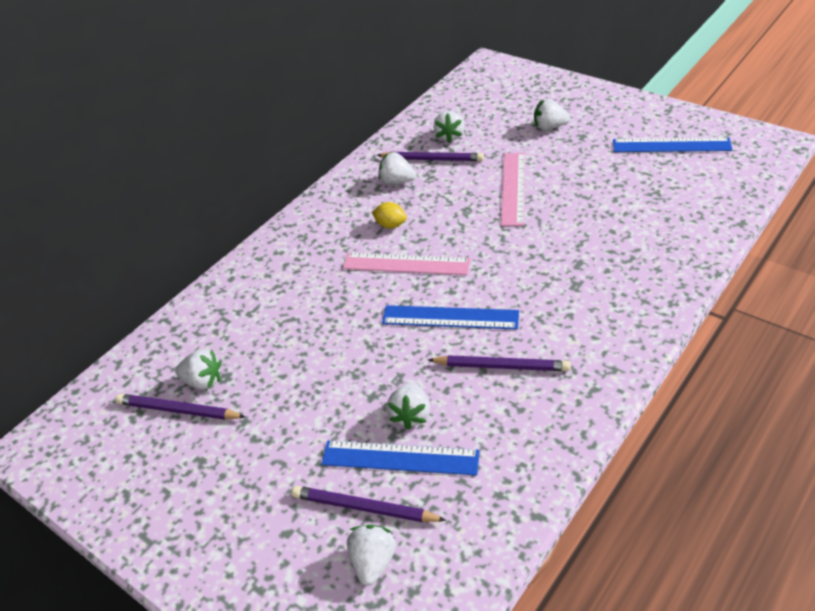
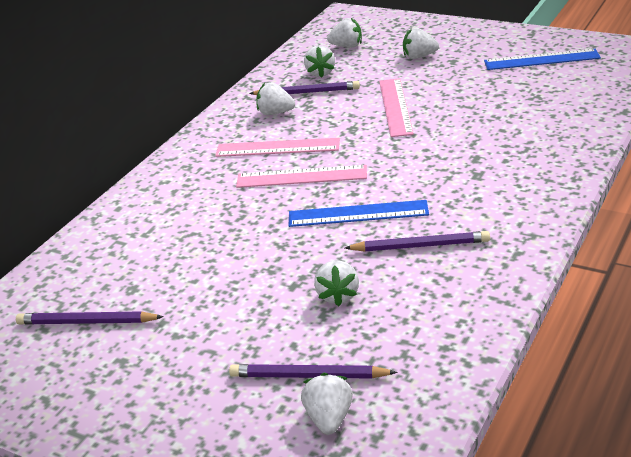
camera: 10 degrees left, 10 degrees down
white strawberry [175,349,221,390] -> white strawberry moved to [327,18,362,48]
blue ruler [321,441,480,476] -> none
yellow lemon [372,202,407,228] -> pink ruler [215,138,340,157]

